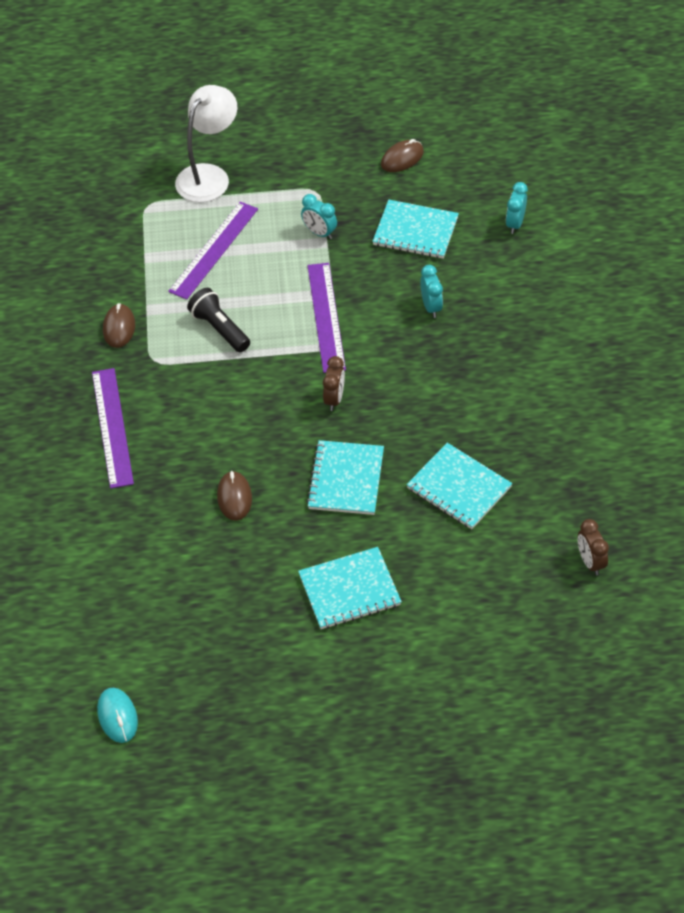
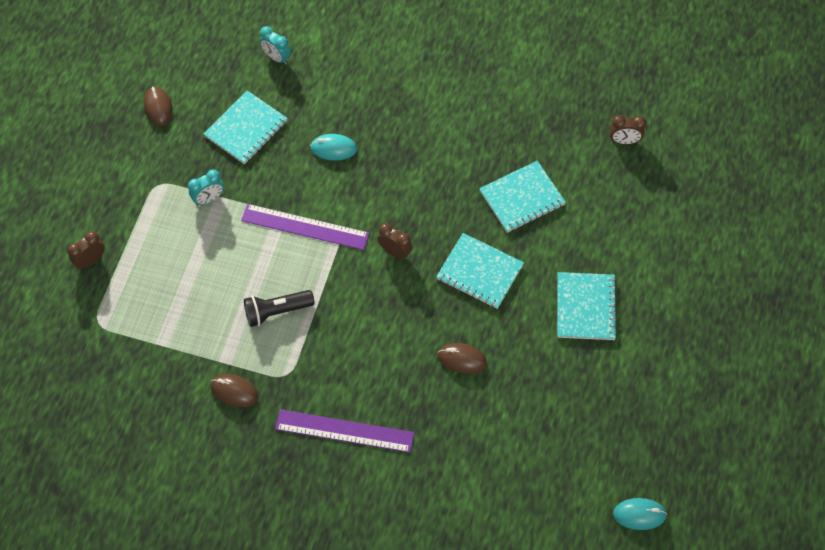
camera: 70 degrees left, 10 degrees up
purple ruler [168,202,258,300] -> none
white lamp [175,85,237,202] -> brown clock [67,231,105,270]
turquoise clock [420,265,443,318] -> turquoise mouse [310,134,357,160]

